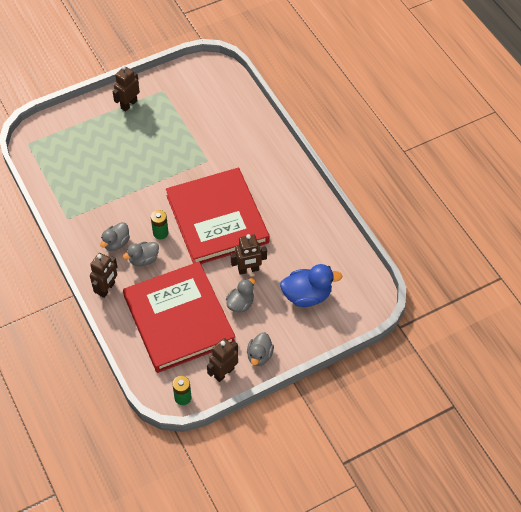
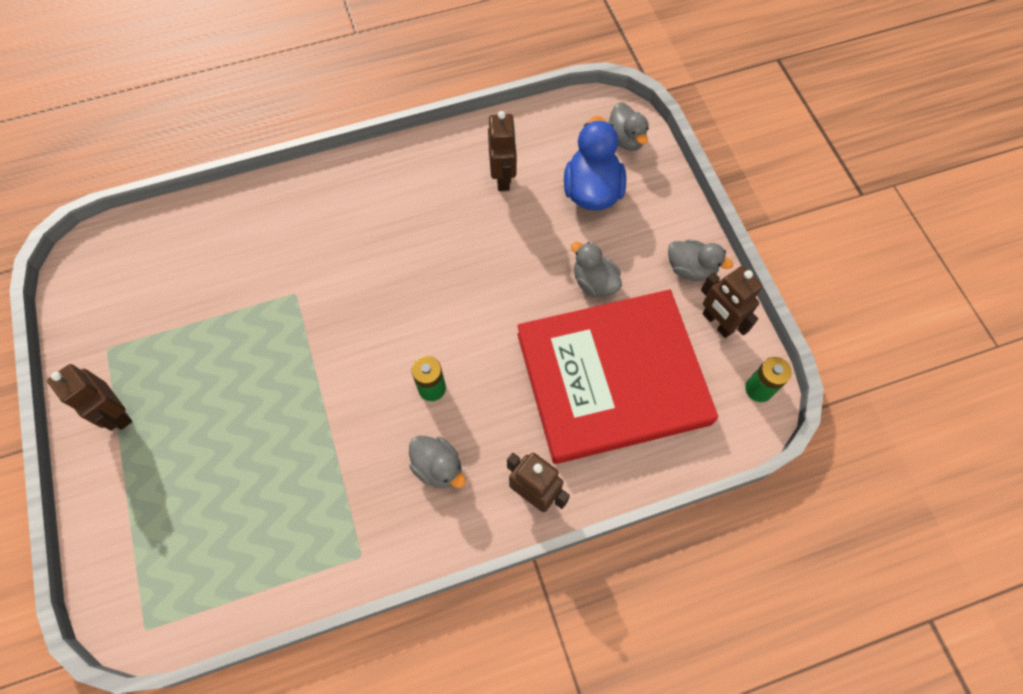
camera: 80 degrees left, 10 degrees up
grey duck [123,242,159,267] -> grey duck moved to [607,102,649,151]
red book [166,168,269,264] -> none
brown robot [231,234,267,275] -> brown robot moved to [488,111,517,191]

